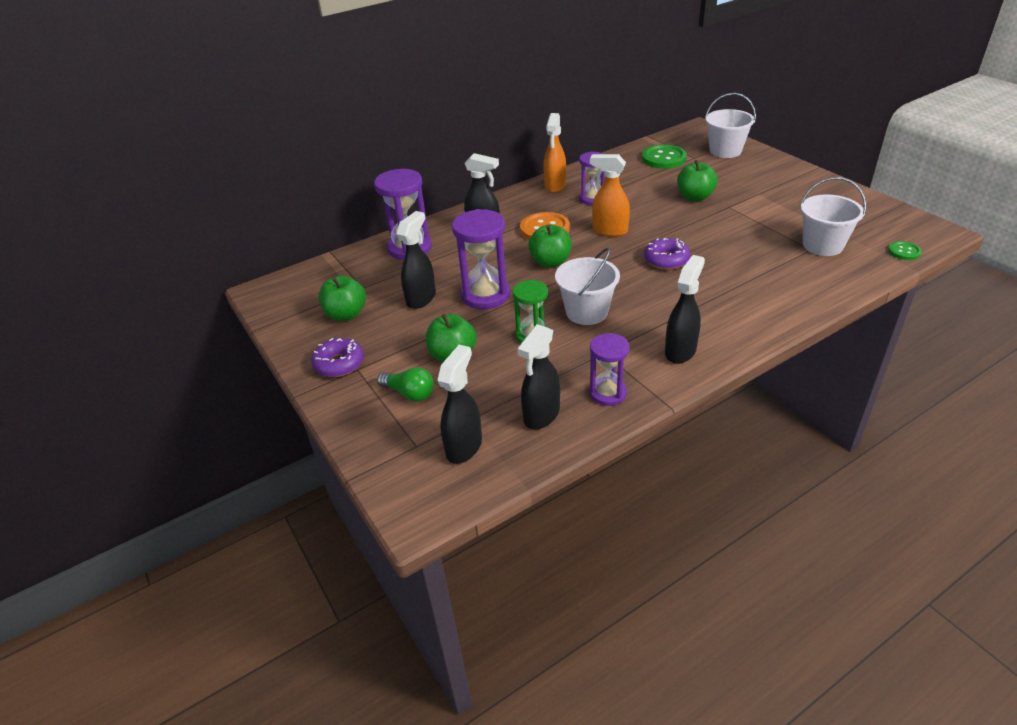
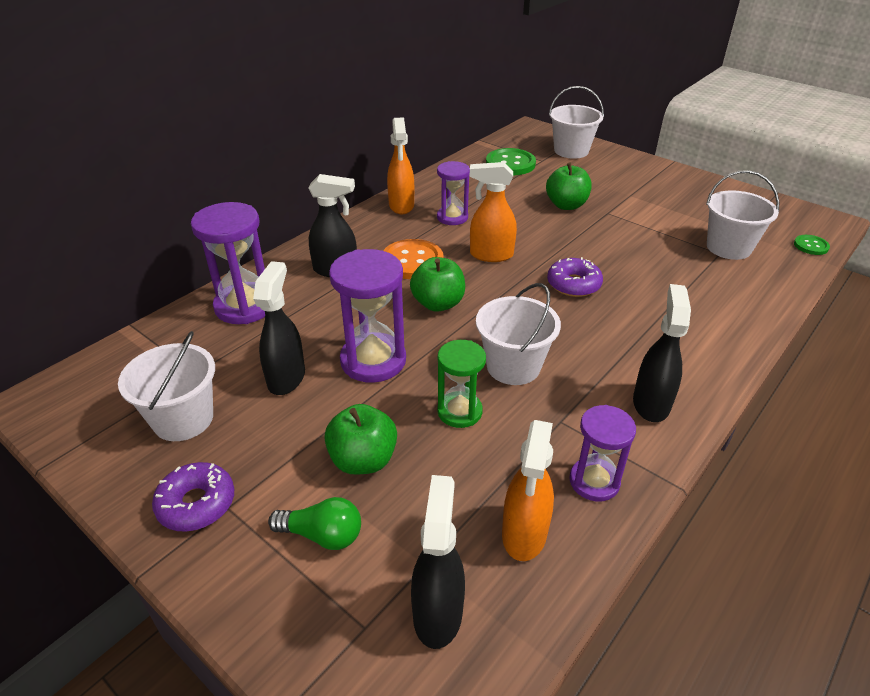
camera: 20 degrees left, 0 degrees up
green apple [318,276,366,321] -> white bucket [118,331,215,441]
black spray bottle [517,324,560,429] -> orange spray bottle [502,420,554,561]

